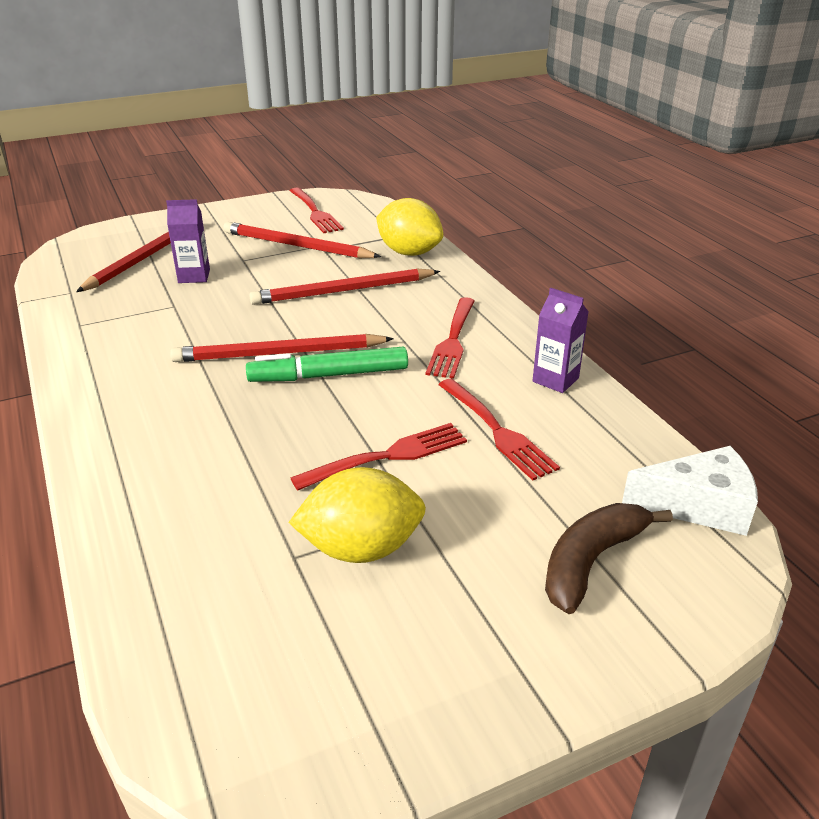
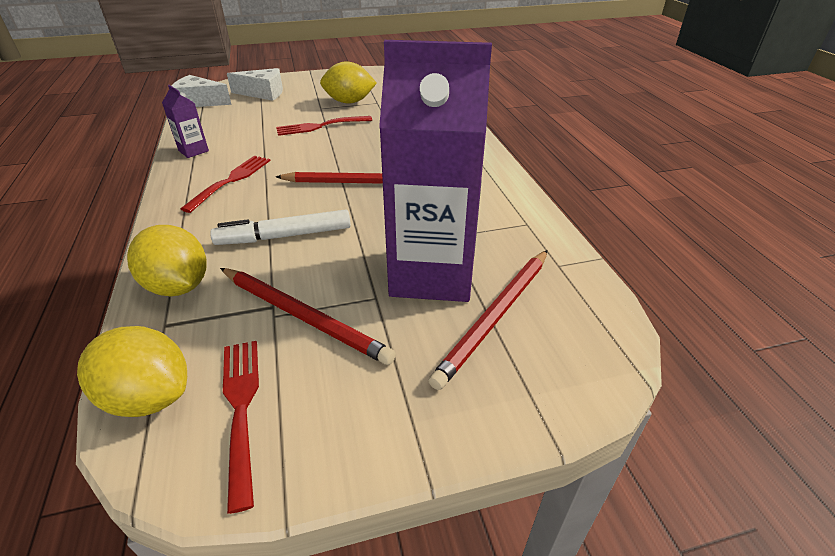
camera: 170 degrees left, 5 degrees up
purple carton [166,199,210,283] -> purple carton [379,40,492,302], size x2.45
green marker [246,347,408,382] -> none
red pencil [249,268,440,305] -> white marker [210,209,351,245]
red fork [438,379,560,480] -> none
brown banana [545,503,673,614] -> white cheese [227,68,283,101]
none -> yellow lemon [77,326,187,417]

